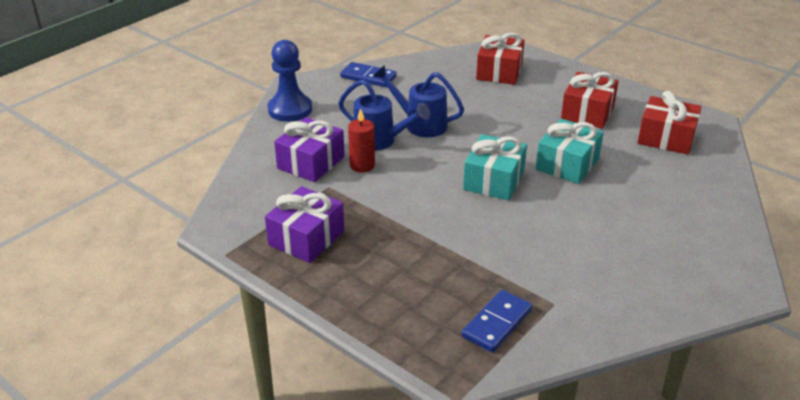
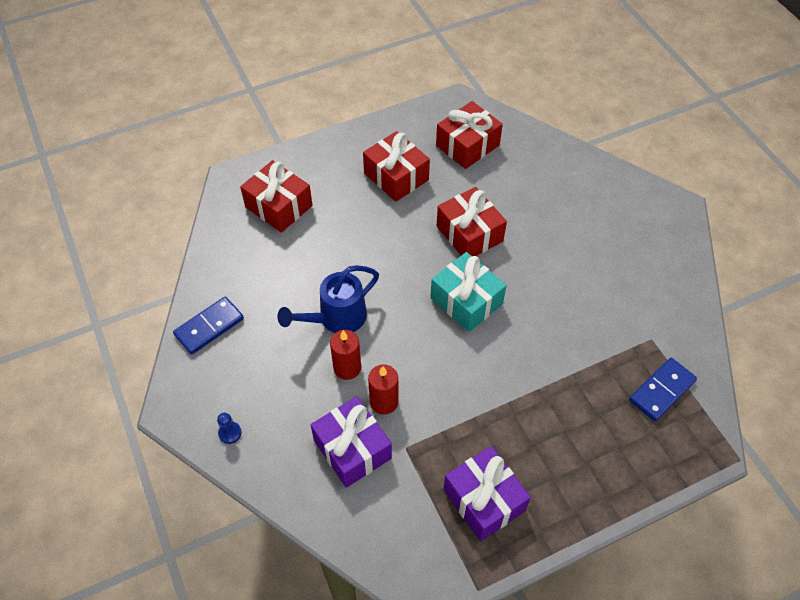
camera: 65 degrees left, 20 degrees up
blue pawn [268,40,312,122] -> blue pawn [217,413,242,444], size x0.41
blue watering can [338,79,430,151] -> red candle [330,330,361,380]
blue domino [461,290,532,353] -> blue domino turned 75 degrees clockwise [629,358,697,421]
turquoise gift [536,119,604,184] -> red gift [437,187,507,256]

